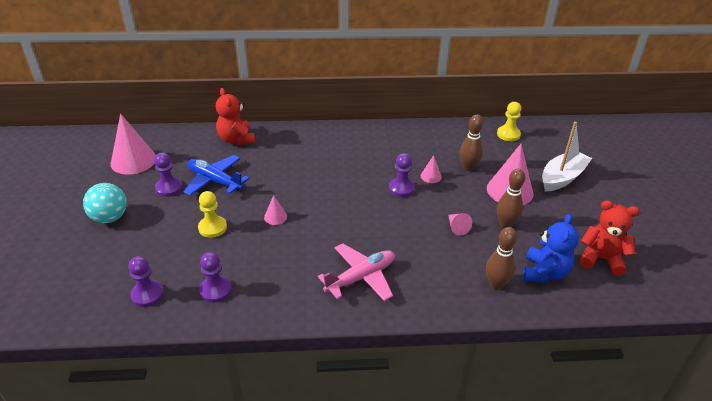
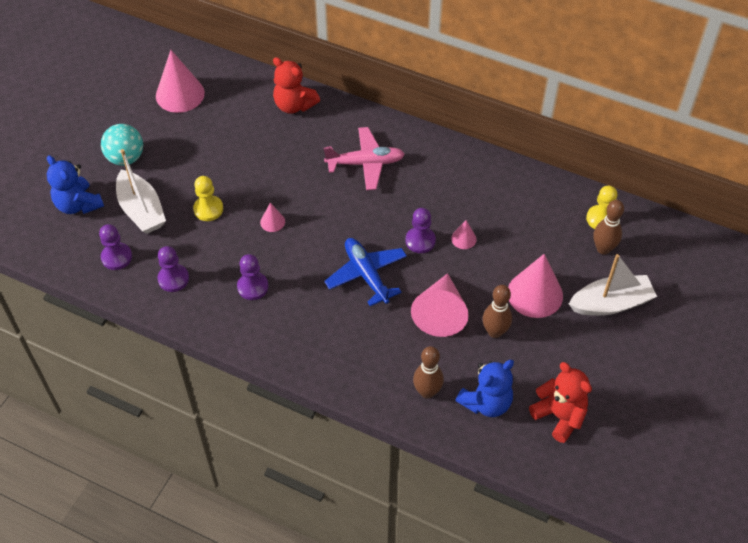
camera: 30 degrees right, 15 degrees up
purple pawn [154,153,182,197] -> purple pawn moved to [237,254,268,300]
blue plane [183,155,250,196] -> blue plane moved to [324,238,407,306]
red teddy bear [216,88,255,145] -> red teddy bear turned 60 degrees counterclockwise [273,57,320,114]
pink plane [318,243,395,301] -> pink plane moved to [324,127,405,190]
pink cone [448,213,472,236] -> pink cone [411,273,469,337], size x2.13
brown bowling pin [460,114,483,171] -> brown bowling pin moved to [594,200,624,255]
none -> blue teddy bear [47,155,104,214]
none -> white boat [116,149,166,234]

